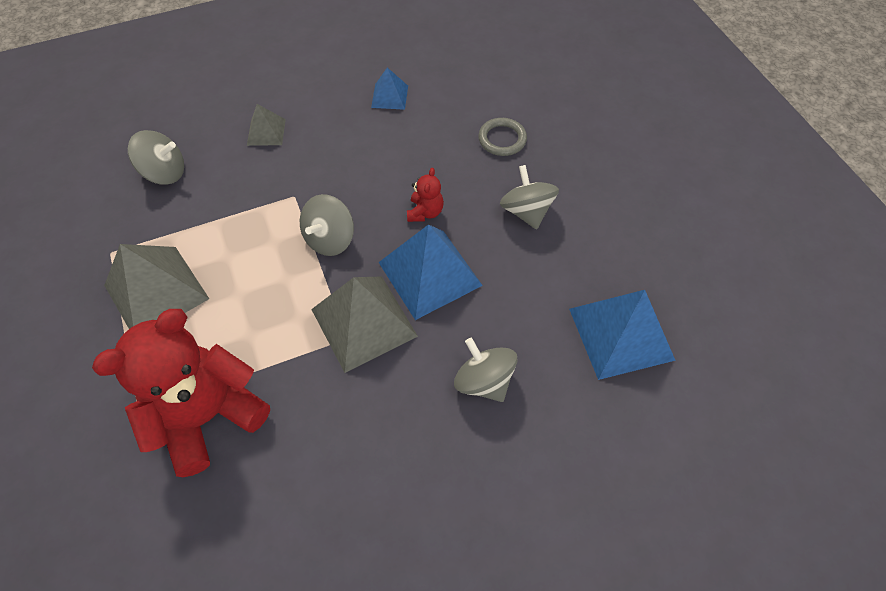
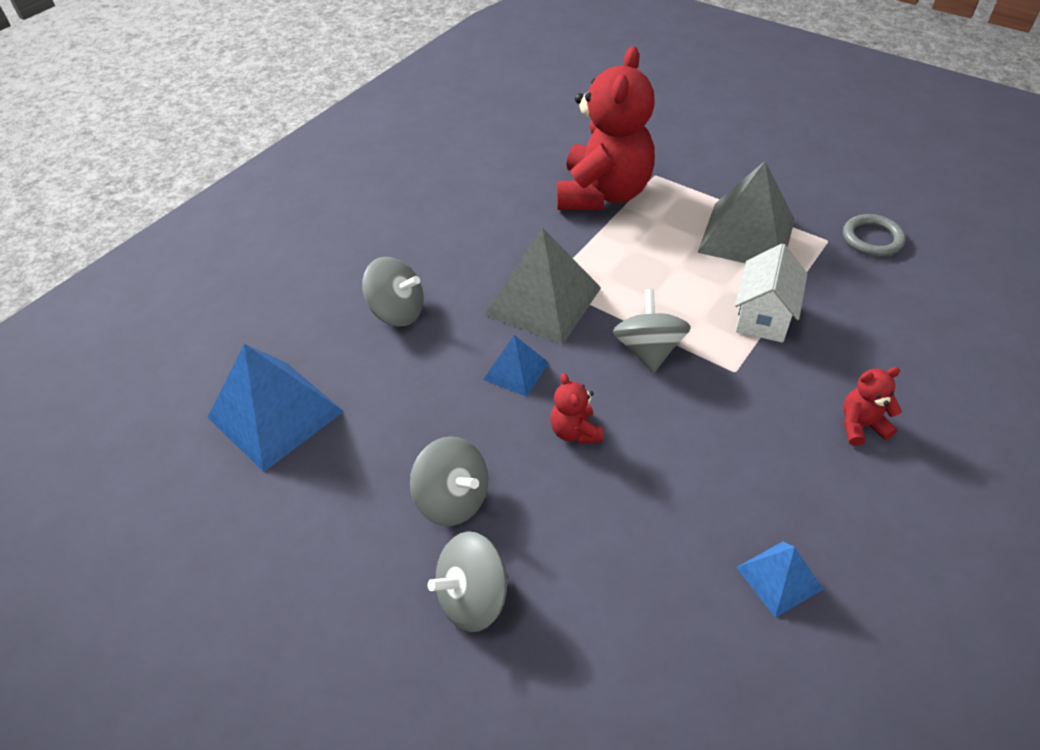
camera: 150 degrees right, 10 degrees down
grey spinning top [128,130,184,185] -> grey spinning top moved to [428,531,509,632]
grey pyramid [247,104,286,146] -> red teddy bear [843,367,902,446]
blue pyramid [378,224,483,320] -> blue pyramid [483,335,549,397], size x0.52
grey ring [478,118,527,156] -> grey ring moved to [843,214,906,257]
none -> white house [735,244,808,343]

